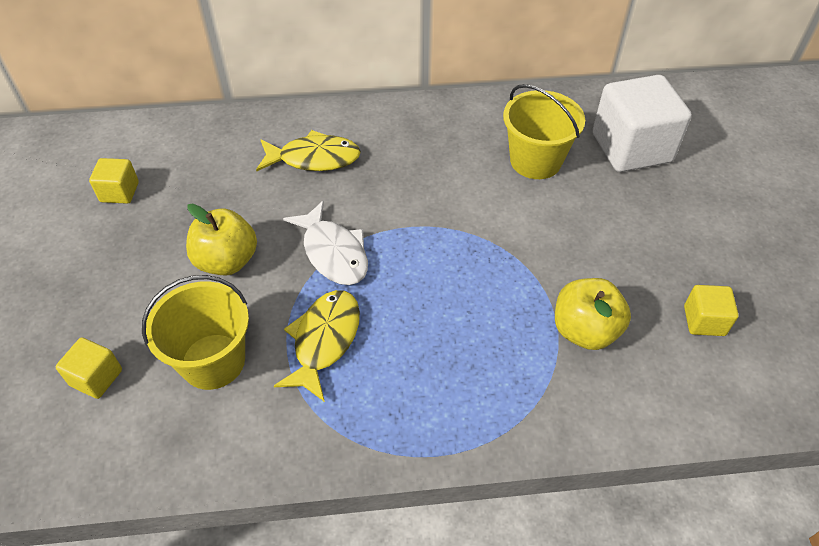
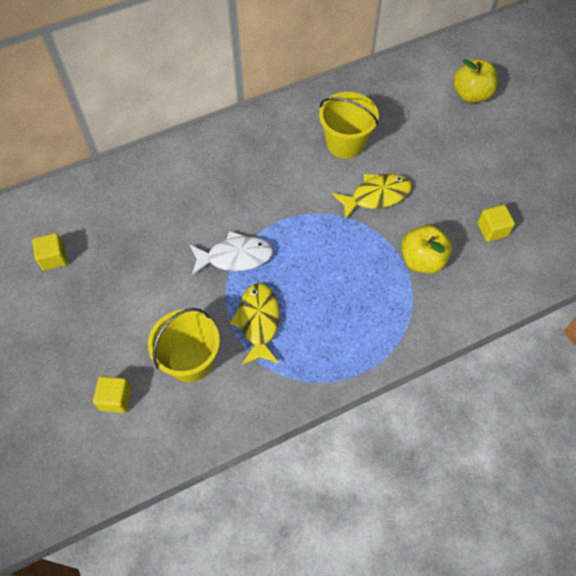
camera: 20 degrees left, 10 degrees up
yellow apple [186,204,257,276] -> yellow apple moved to [453,59,498,103]
yellow fish [256,130,361,171] -> yellow fish moved to [332,174,412,220]
white fish [283,200,368,285] -> white fish turned 45 degrees counterclockwise [190,231,273,275]
white cube [593,75,692,172] -> none

